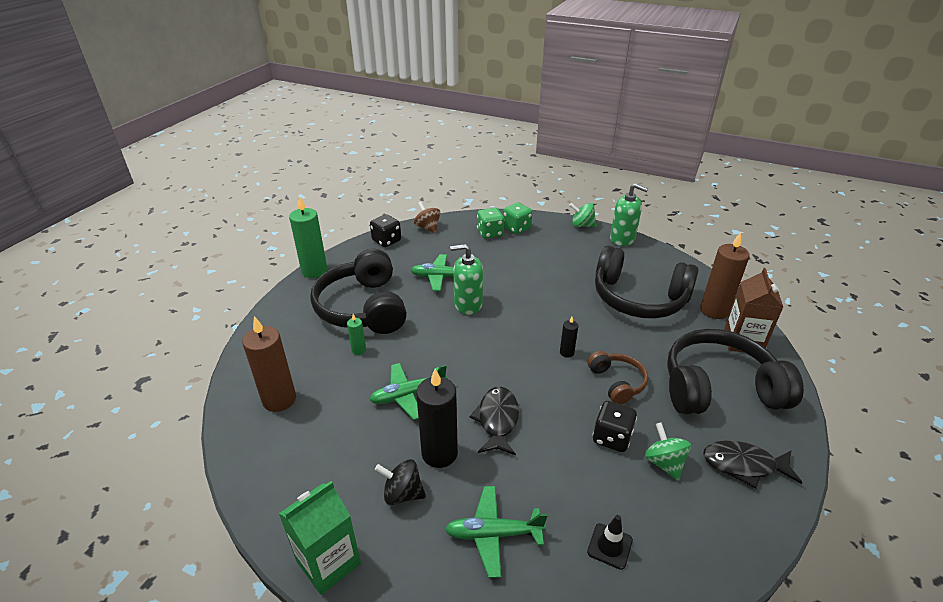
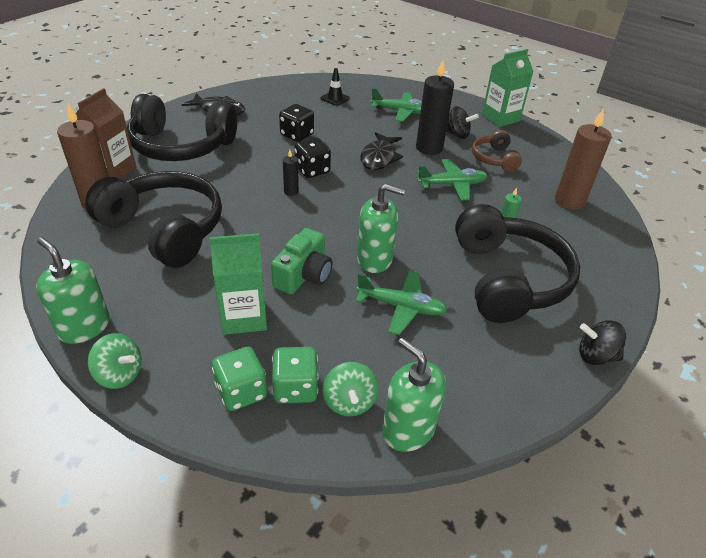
camera: 170 degrees left, 5 degrees up
green candle [289,196,327,278] -> black spinning top [579,320,626,365]
black dice [370,214,401,247] -> black dice moved to [294,137,331,178]
brown spinning top [414,202,440,233] -> green soap dispenser [382,338,446,452]
brown headphones [587,351,648,405] -> brown headphones moved to [472,130,522,172]
green spinning top [645,422,691,480] -> green spinning top moved to [323,362,379,416]
none -> green carton [209,233,267,335]
none -> green camera [271,228,333,294]

